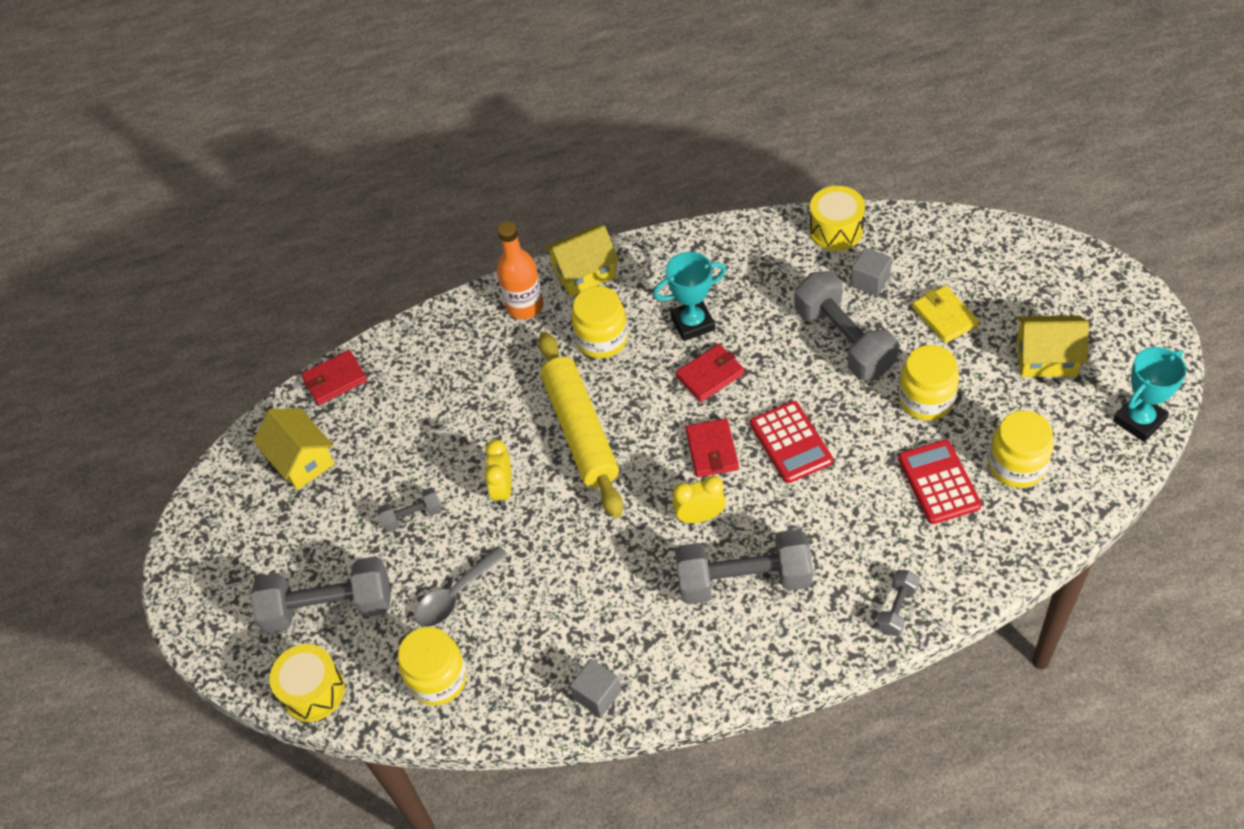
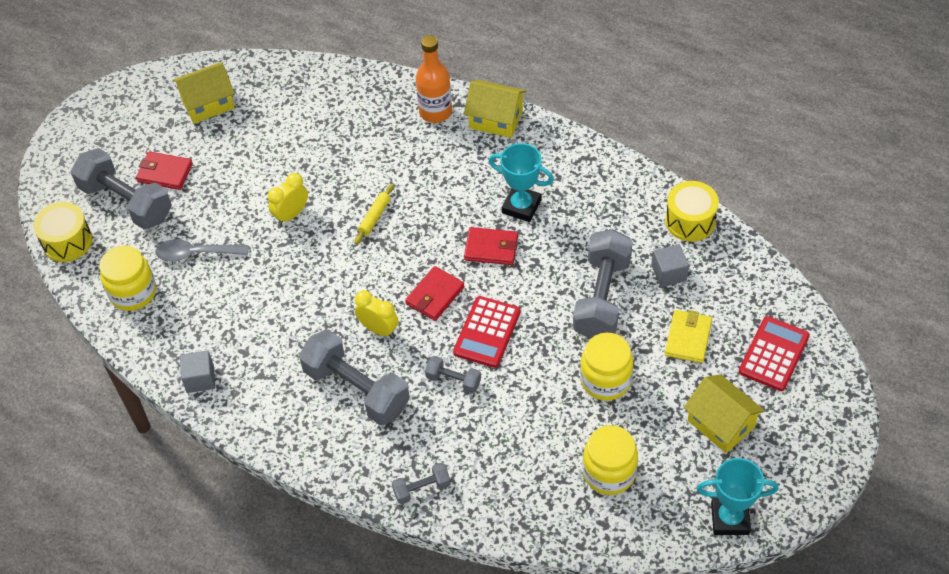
camera: 40 degrees right, 0 degrees up
yellow house [253,408,335,490] -> yellow house turned 60 degrees clockwise [172,62,235,124]
red wallet [301,350,367,405] -> red wallet moved to [136,152,193,190]
grey dumbbell [378,487,442,532] -> grey dumbbell moved to [425,356,481,393]
yellow rolling pin [538,332,623,518] -> yellow rolling pin [355,184,394,244], size x0.40
yellow jar [571,286,628,358] -> none
red calculator [898,439,982,524] -> red calculator moved to [739,316,810,391]

